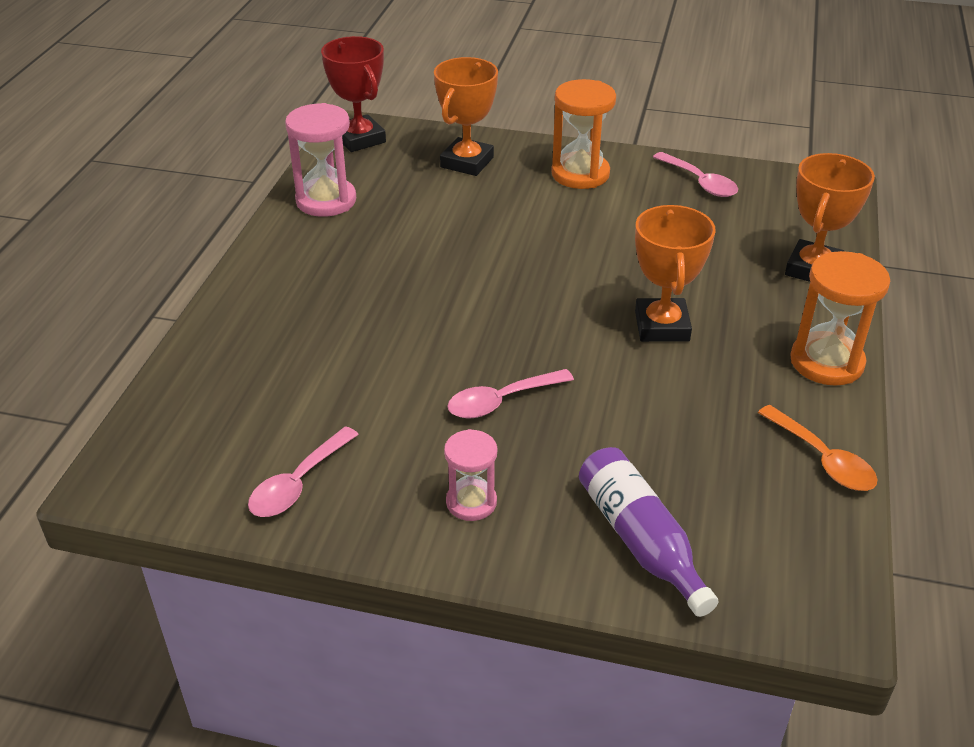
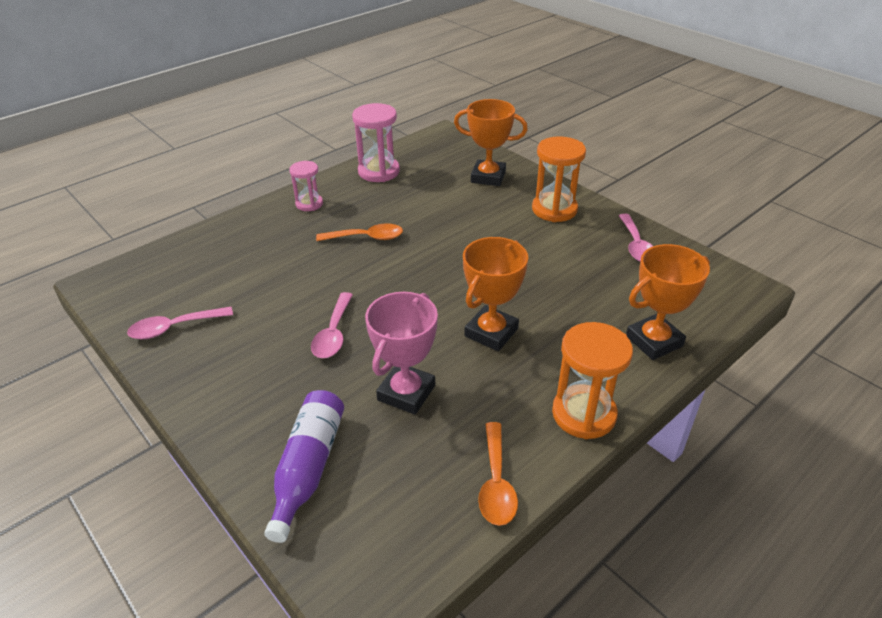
camera: 35 degrees right, 0 degrees up
red trophy [321,36,386,152] -> none
orange trophy [434,57,498,176] -> orange trophy turned 45 degrees clockwise [454,99,528,186]
pink hourglass [444,429,497,521] -> pink hourglass moved to [290,161,323,211]
pink spoon [447,369,574,419] -> pink spoon turned 90 degrees counterclockwise [311,292,353,358]
none -> orange spoon [316,224,403,241]
none -> pink trophy [365,292,438,415]

